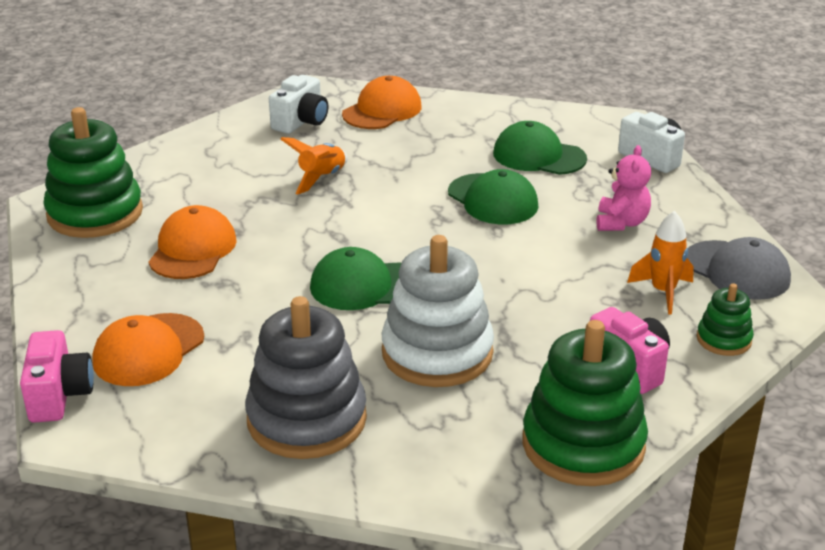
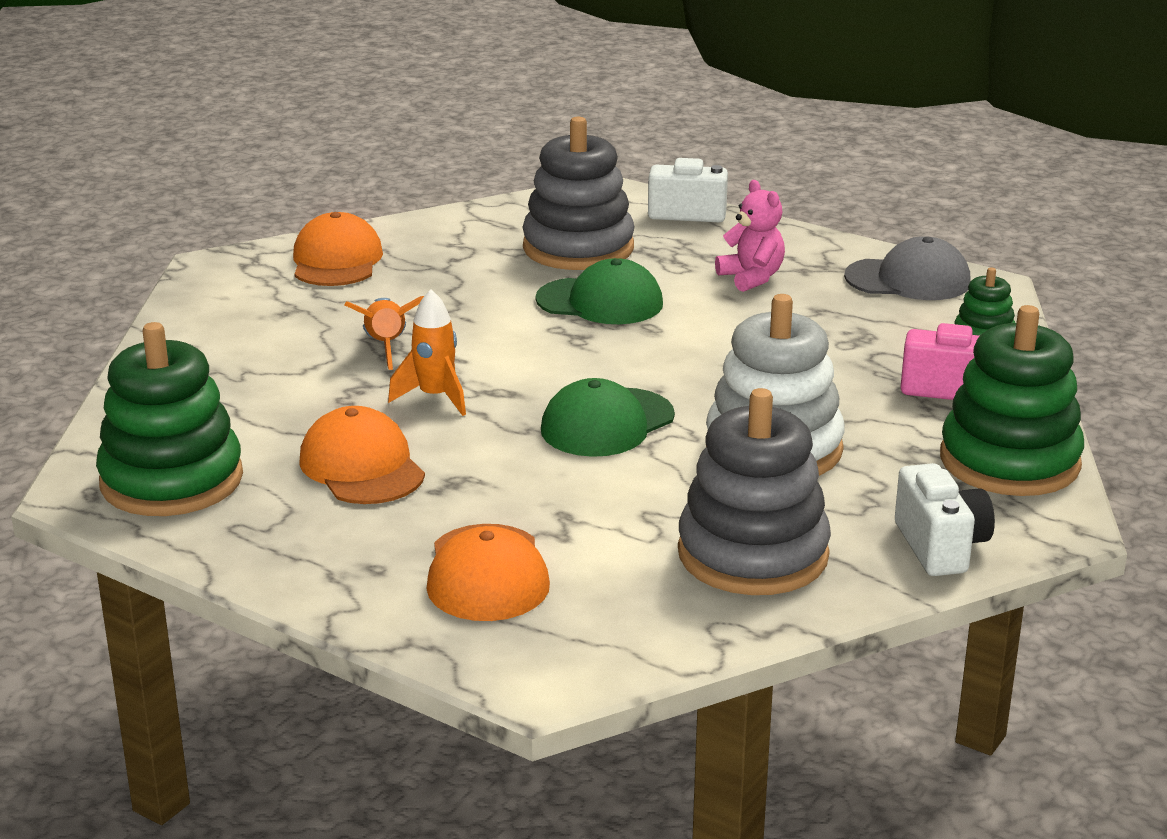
camera: 40 degrees left, 5 degrees down
pink camera [20,330,94,423] -> none
white camera [269,75,328,134] -> white camera moved to [895,463,995,576]
green cap [493,121,587,175] -> grey stacking toy [522,117,635,270]
orange rocket [627,211,694,315] -> orange rocket moved to [388,289,466,416]

